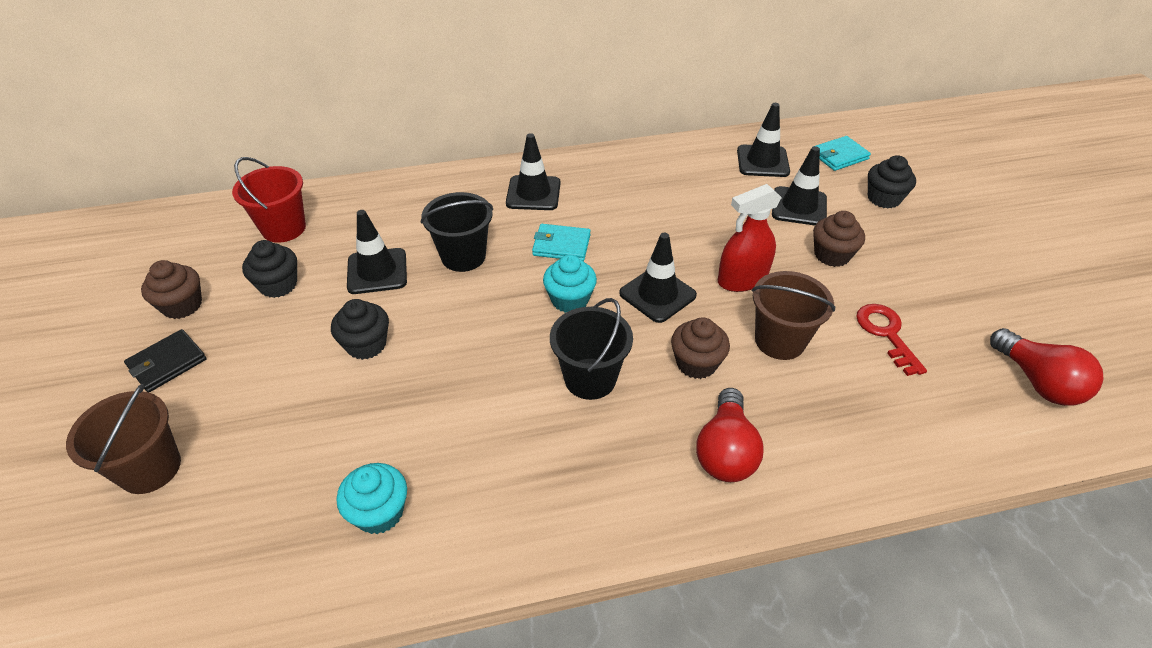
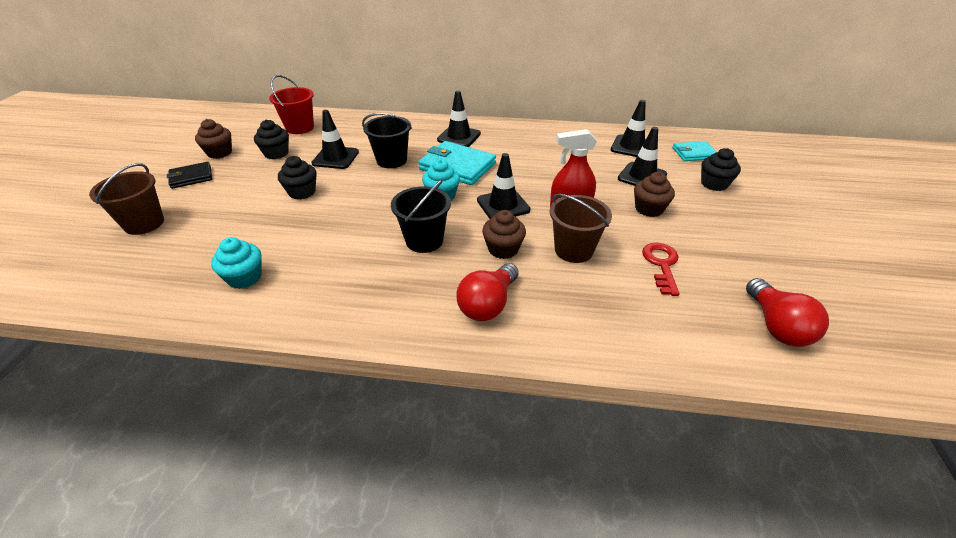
camera: 20 degrees right, 5 degrees down
turquoise wallet [532,224,591,261] -> turquoise wallet [418,141,496,185], size x1.70

